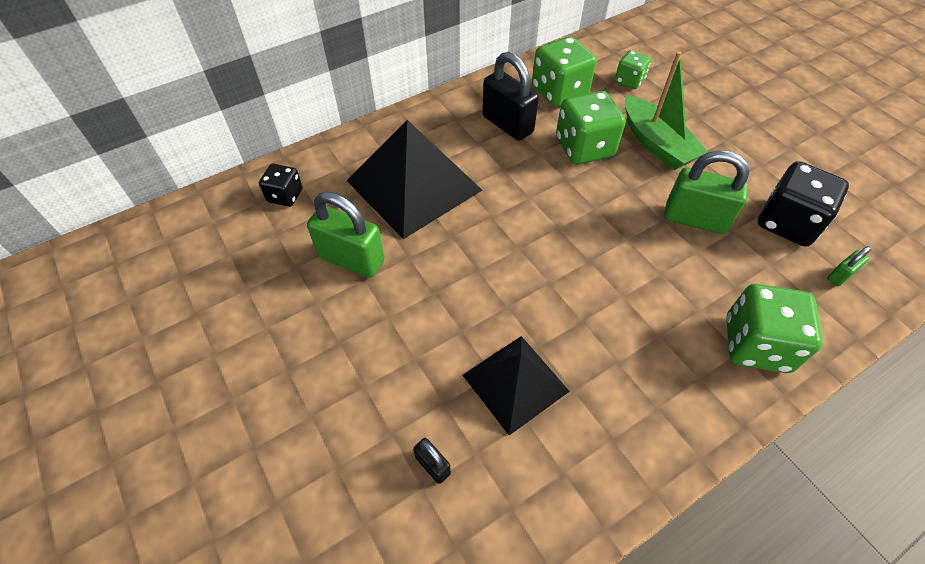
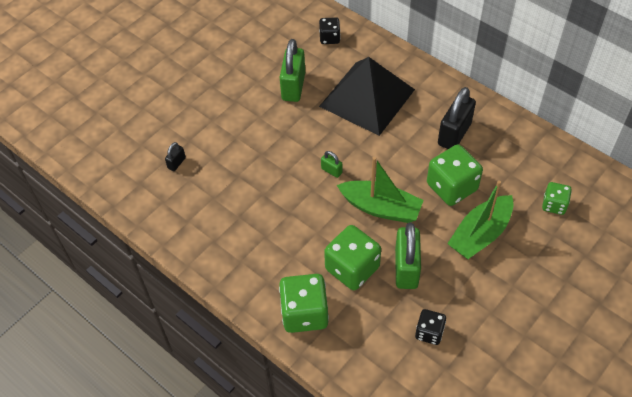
camera: 75 degrees right, 0 degrees up
black pyramid [463,336,570,435] -> none
green dice [532,36,597,107] -> green dice moved to [324,225,381,290]
black dice [758,161,849,247] -> black dice [415,309,446,345], size x0.57
green padlock [827,246,871,286] -> green padlock moved to [321,151,342,178]
none -> green boat [337,157,424,223]

